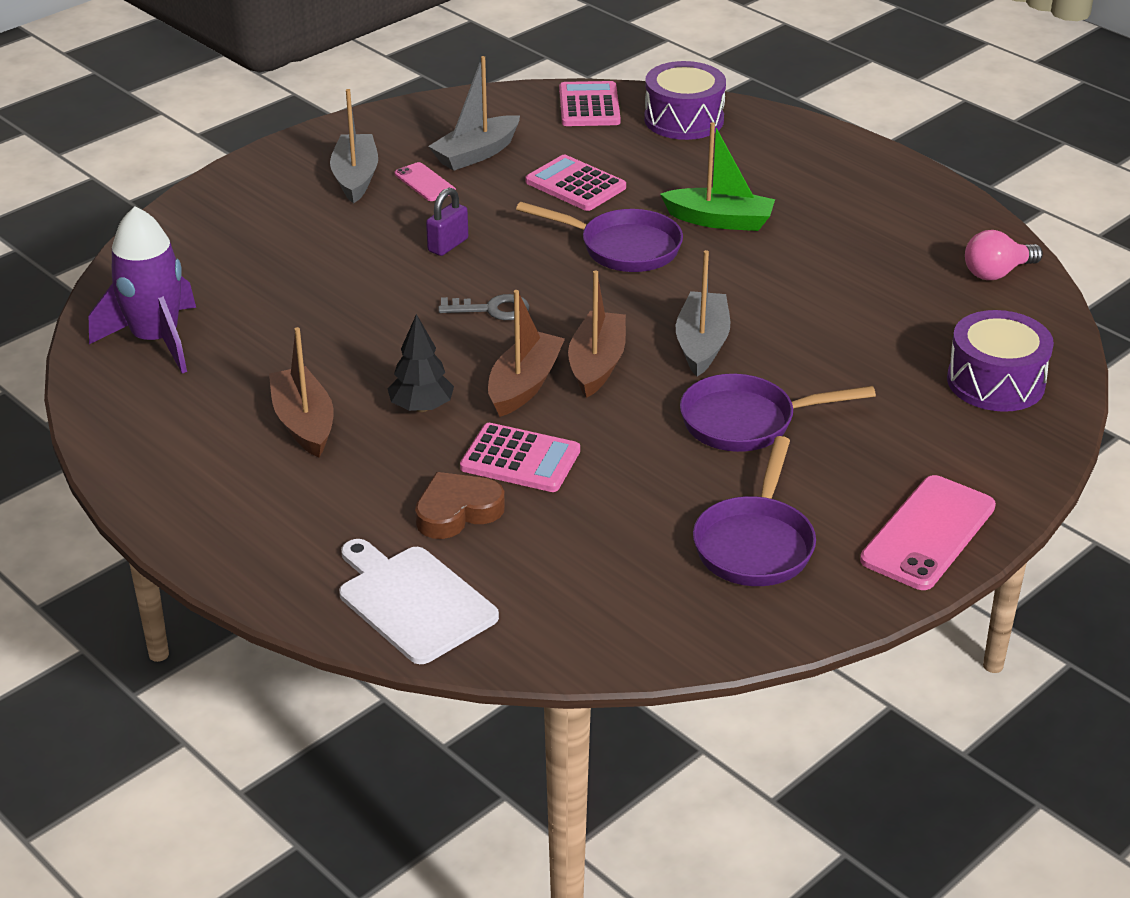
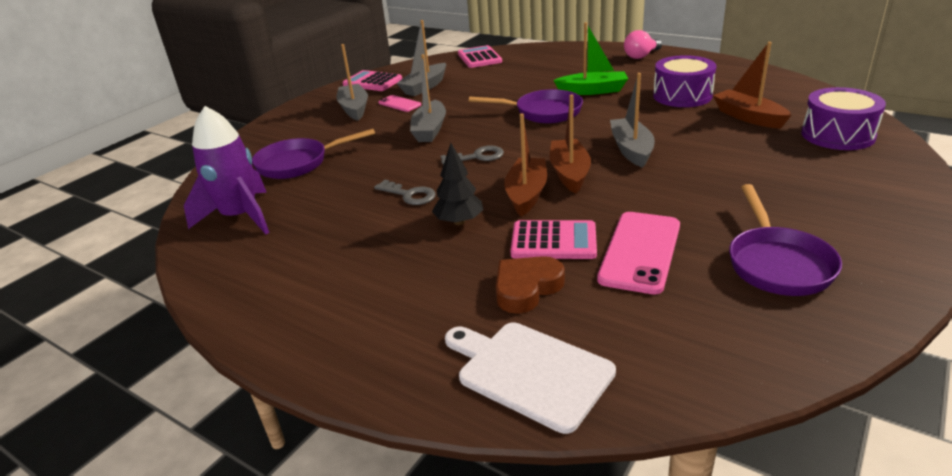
camera: 10 degrees left, 5 degrees down
brown boat [269,327,334,457] -> brown boat moved to [713,42,791,129]
purple padlock [426,188,468,256] -> grey boat [410,54,446,142]
pink calculator [525,155,626,211] -> pink calculator moved to [343,70,402,91]
purple drum [644,61,726,140] -> purple drum moved to [653,55,716,107]
purple pan [680,374,876,452] -> purple pan moved to [252,129,375,179]
pink phone [860,475,996,590] -> pink phone moved to [597,212,680,295]
pink light bulb [965,230,1043,280] -> pink light bulb moved to [624,30,662,59]
none -> grey key [374,180,436,205]

